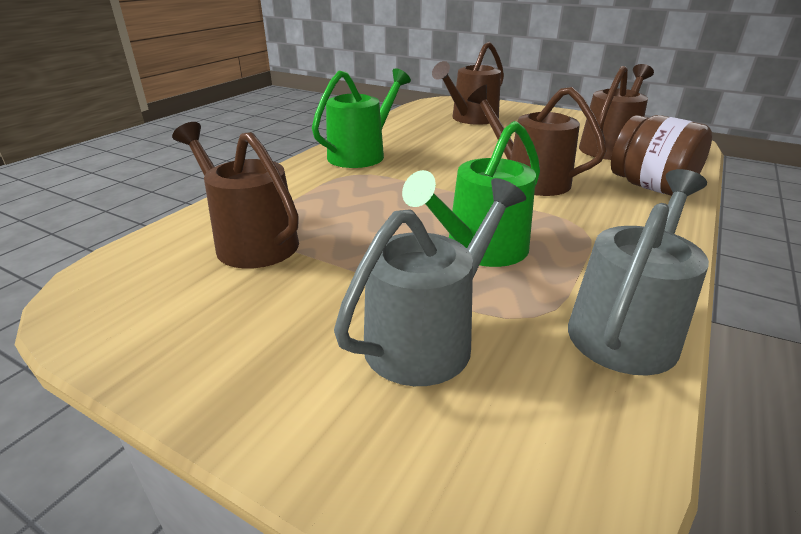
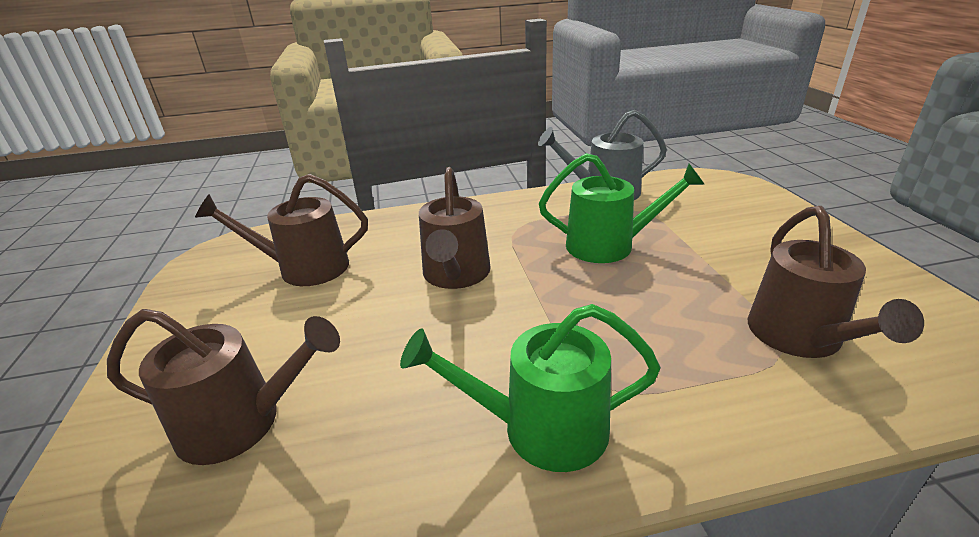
camera: 130 degrees left, 0 degrees up
grey watering can [334,178,526,386] -> none
brown jar [611,115,712,196] -> none

